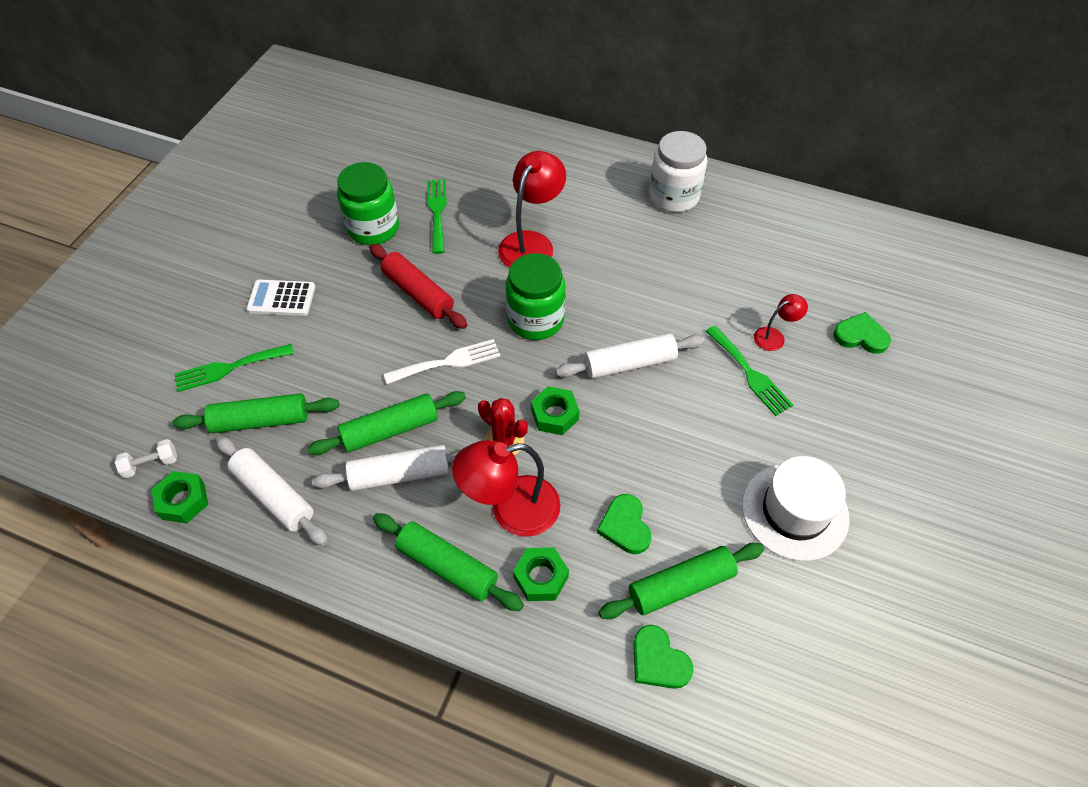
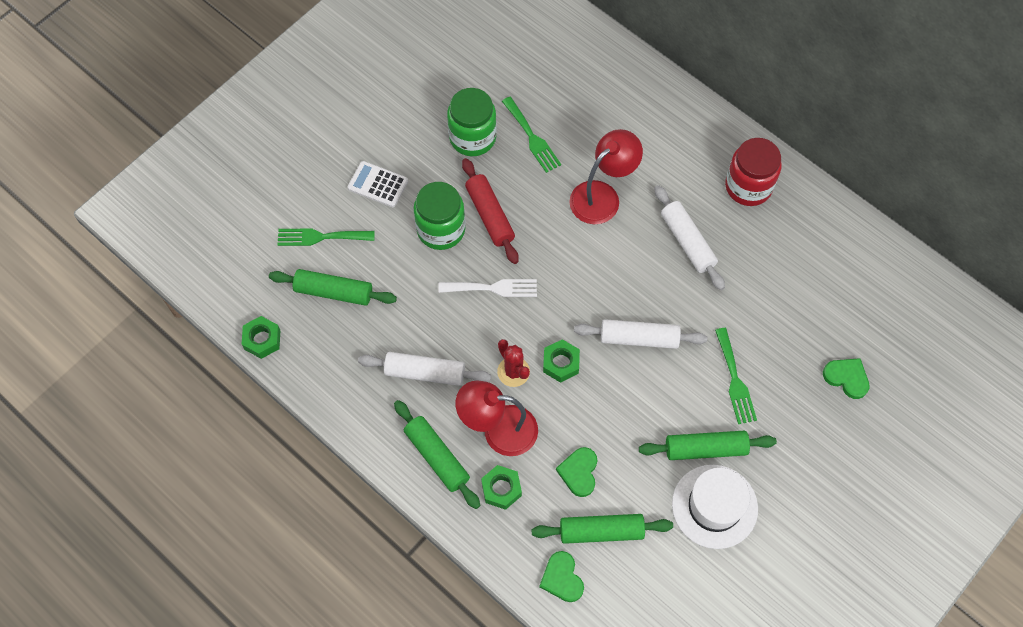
camera: 20 degrees right, 10 degrees up
white dumbbell [115,439,177,478] -> none
white rolling pin [216,436,328,546] -> white rolling pin moved to [654,185,725,290]
green rolling pin [307,391,466,455] -> green rolling pin moved to [639,431,777,460]
green fork [427,179,447,254] -> green fork turned 135 degrees clockwise [502,97,561,173]
green jar [506,253,565,340] -> green jar moved to [414,182,465,250]
white jar [649,131,707,212] -> red jar [725,138,782,206]
red lamp [754,294,808,351] -> none

